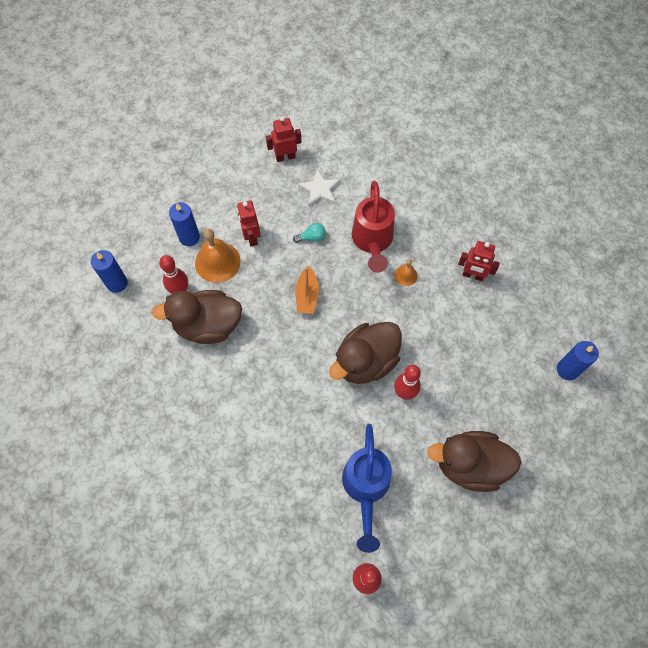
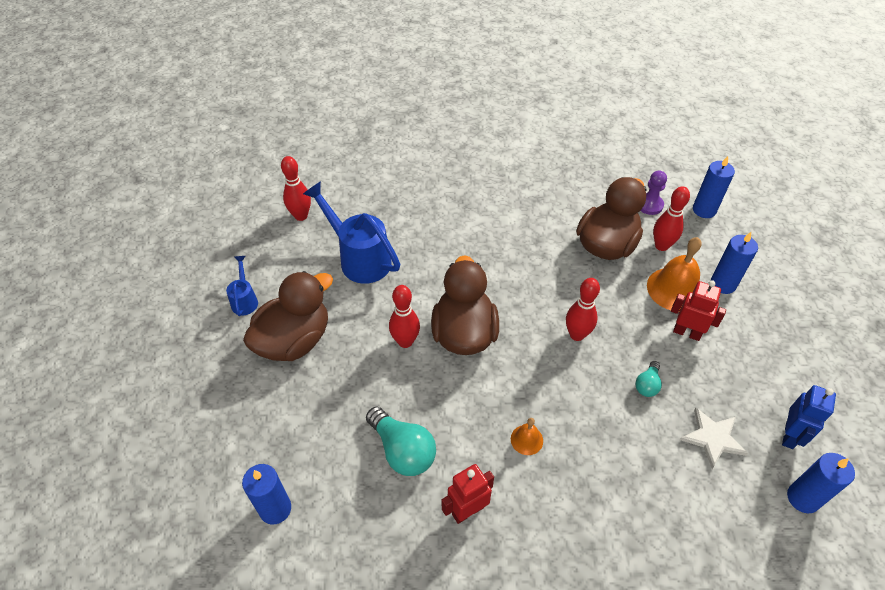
camera: 130 degrees right, 15 degrees down
red robot [266,116,301,162] -> blue robot [782,385,836,449]
orange boat [295,266,319,314] -> red bowling pin [566,278,600,341]
red watering can [352,181,395,273] -> none
none -> blue watering can [226,256,258,316]
none -> turquoise light bulb [366,407,436,476]
none -> purple pawn [640,171,667,215]
none -> blue candle [787,453,855,513]

